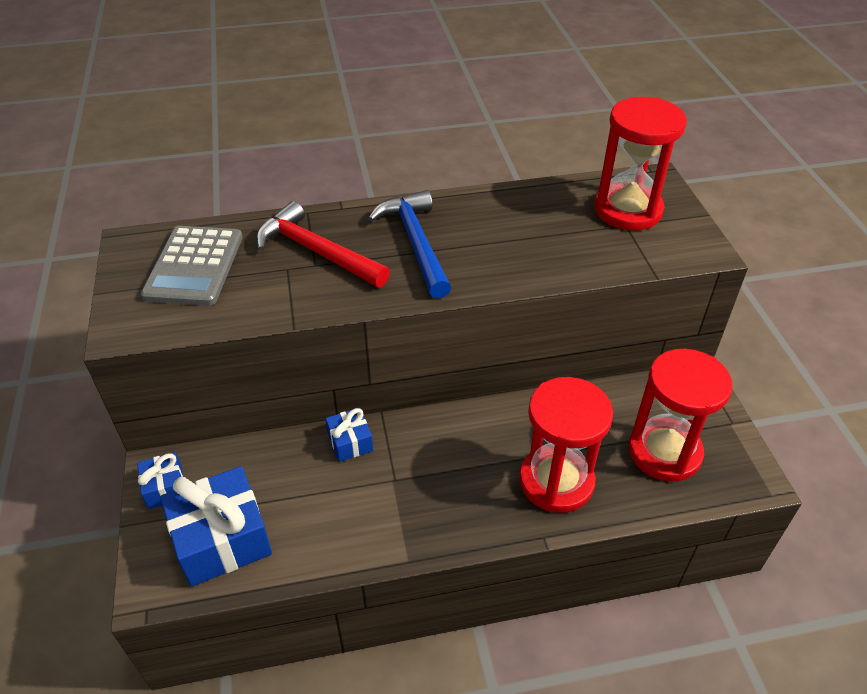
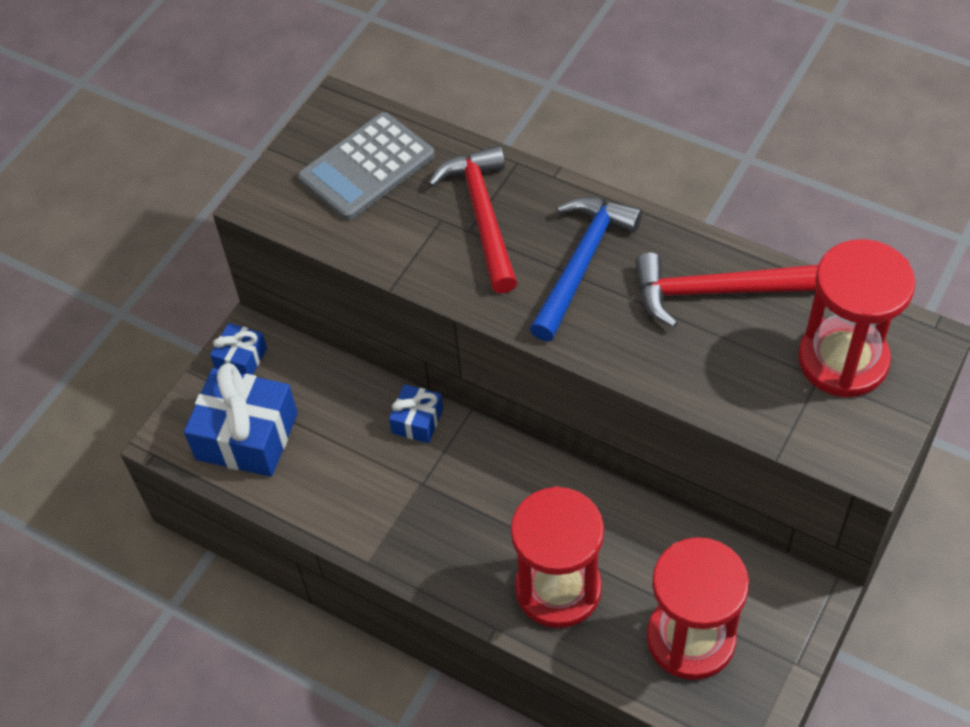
camera: 45 degrees right, 10 degrees up
none -> red hammer [635,252,818,328]

